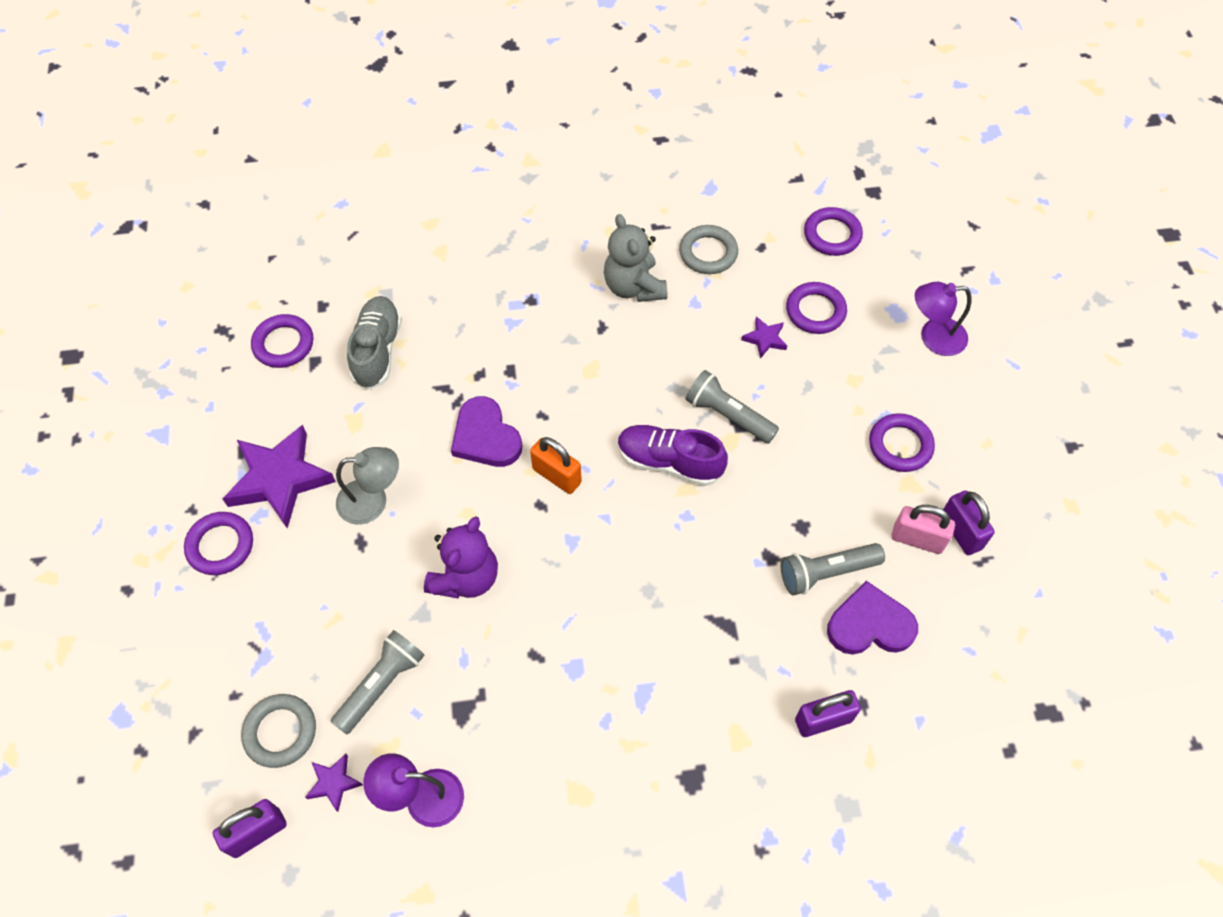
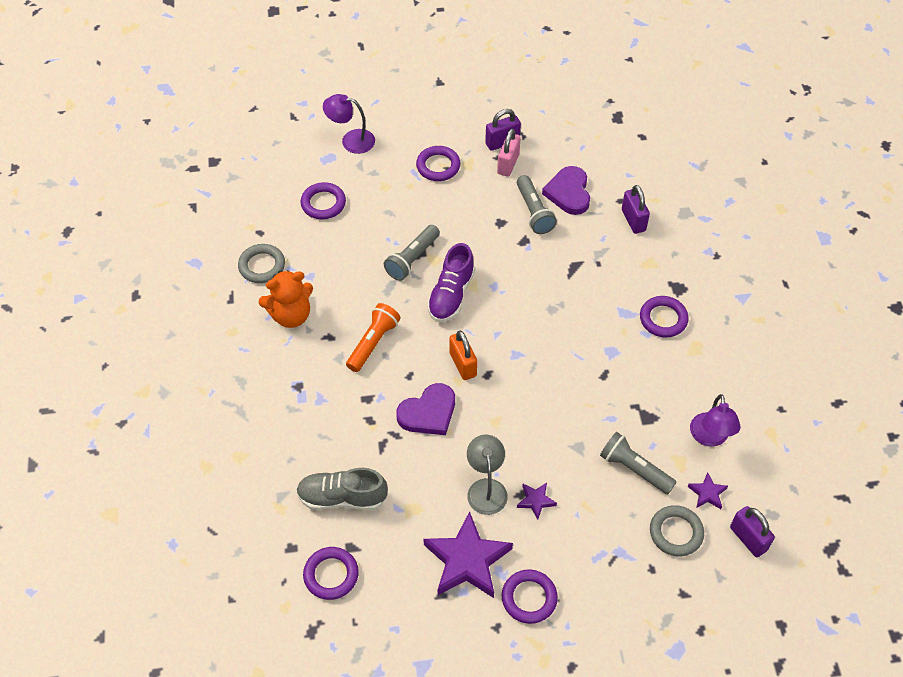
camera: 90 degrees left, 5 degrees down
purple teddy bear [424,517,498,598] -> none
orange padlock [530,437,582,494] -> orange padlock turned 60 degrees counterclockwise [449,331,477,380]
grey teddy bear [604,214,667,302] -> orange teddy bear [258,270,313,328]
purple star [741,316,787,359] -> purple star moved to [517,483,557,520]
purple ring [804,207,863,256] -> purple ring moved to [640,296,689,338]
purple lamp [915,282,972,356] -> purple lamp turned 105 degrees clockwise [323,94,375,154]
none -> orange flashlight [346,303,401,372]

